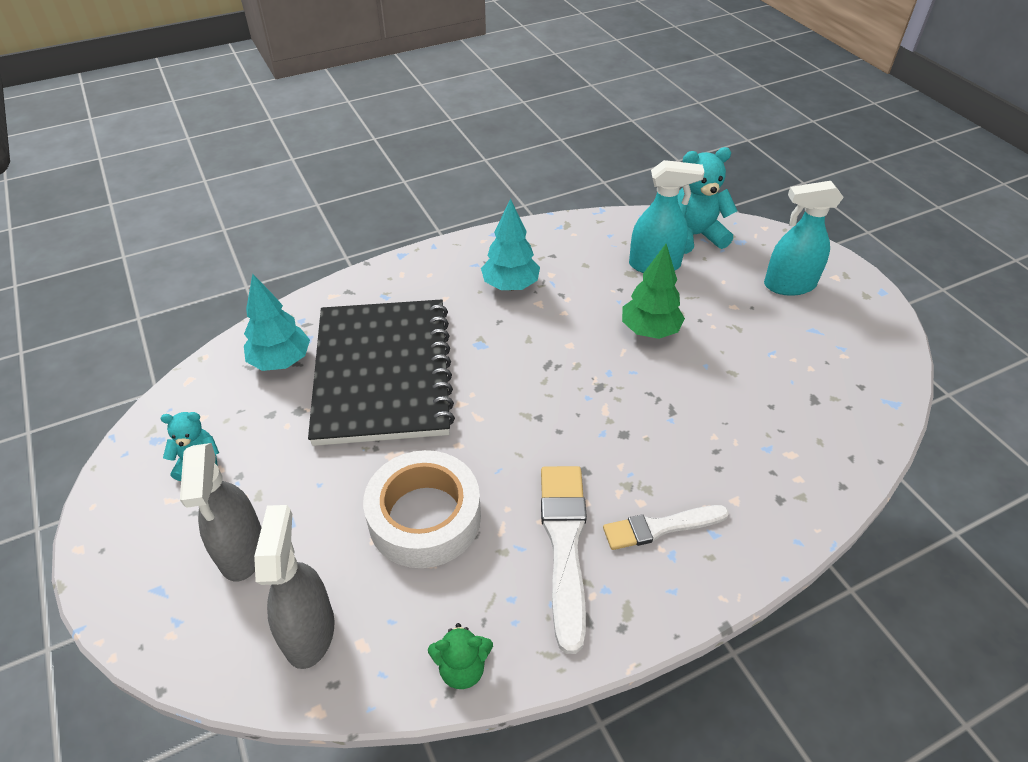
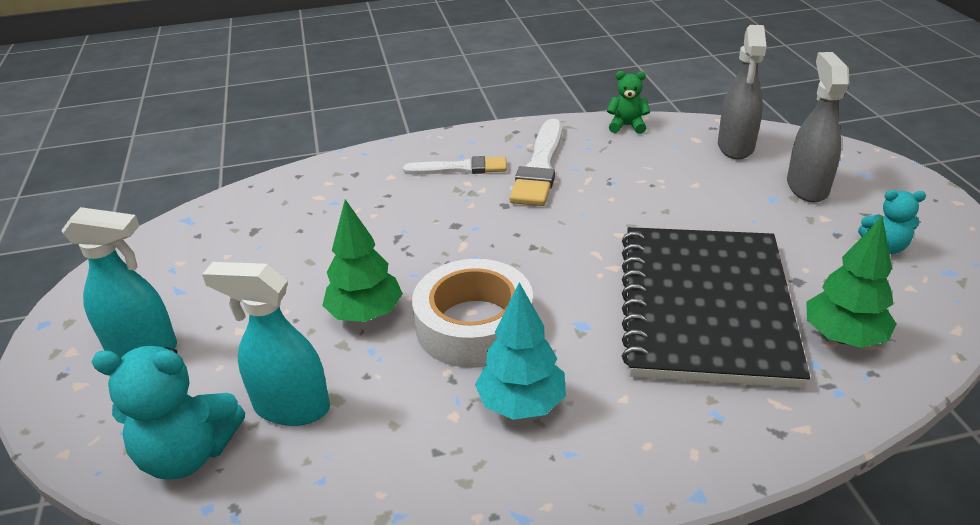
camera: 165 degrees left, 10 degrees down
turquoise tree [244,274,310,371] -> green tree [806,216,897,348]
white tape [363,450,481,568] -> white tape moved to [412,259,533,368]

